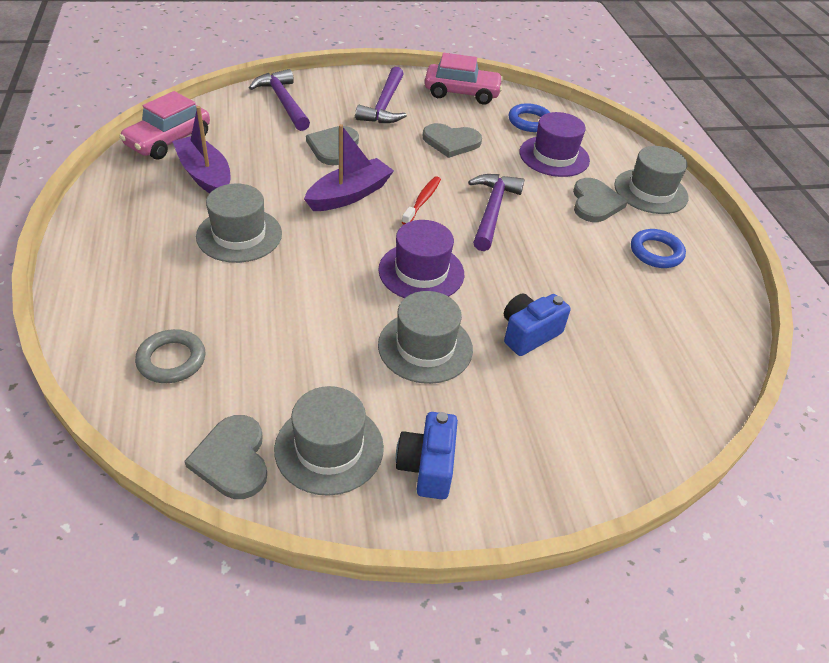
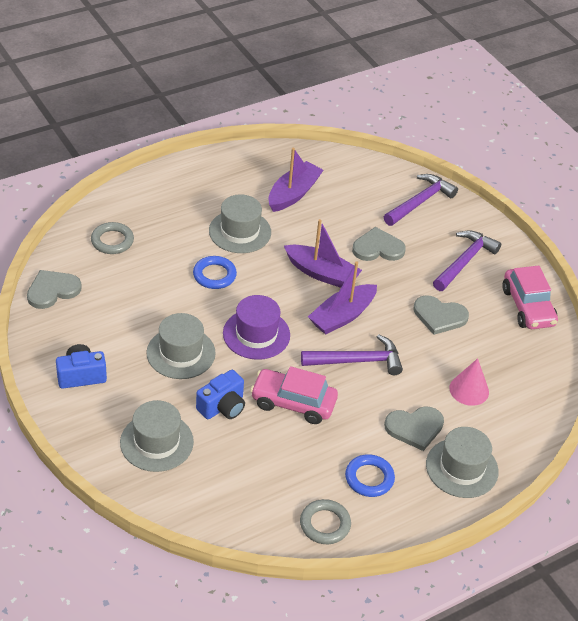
camera: 70 degrees right, 0 degrees up
pink car [119,91,210,160] -> pink car moved to [250,366,338,424]
grey hat [274,386,384,496] -> grey hat moved to [120,400,194,472]
purple hammer [355,67,407,123] -> purple hammer turned 135 degrees clockwise [433,230,501,291]
red toothbrush [402,176,441,225] -> purple boat [308,261,377,335]
grey heart [423,123,482,158] -> grey heart turned 60 degrees counterclockwise [413,295,469,335]
blue camera [504,294,571,356] -> blue camera turned 105 degrees clockwise [196,370,245,419]
blue ring [509,103,550,132] -> blue ring moved to [193,256,237,289]
purple hat [520,112,590,177] -> pink cone [449,358,489,406]
none -> grey ring [300,499,351,544]

